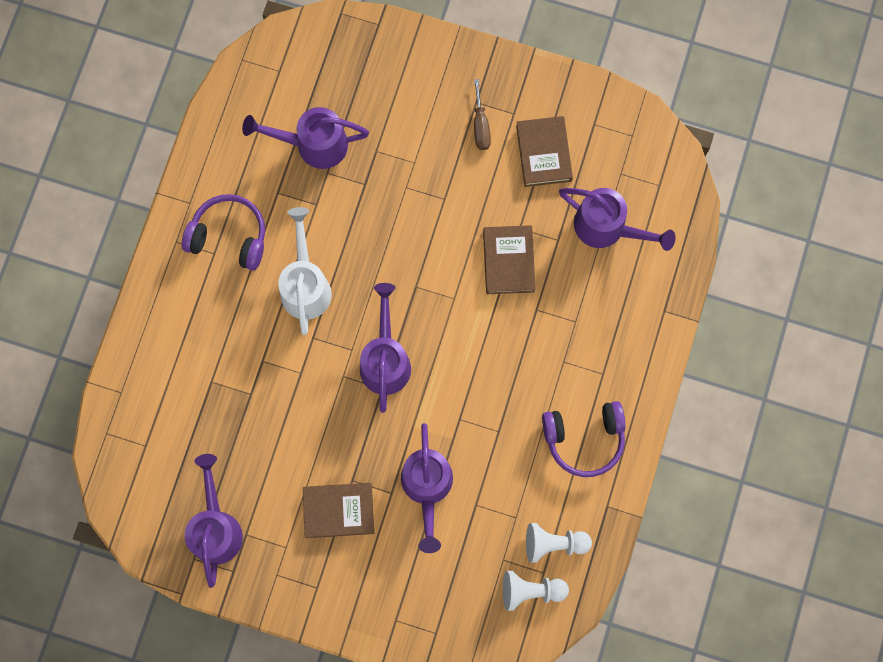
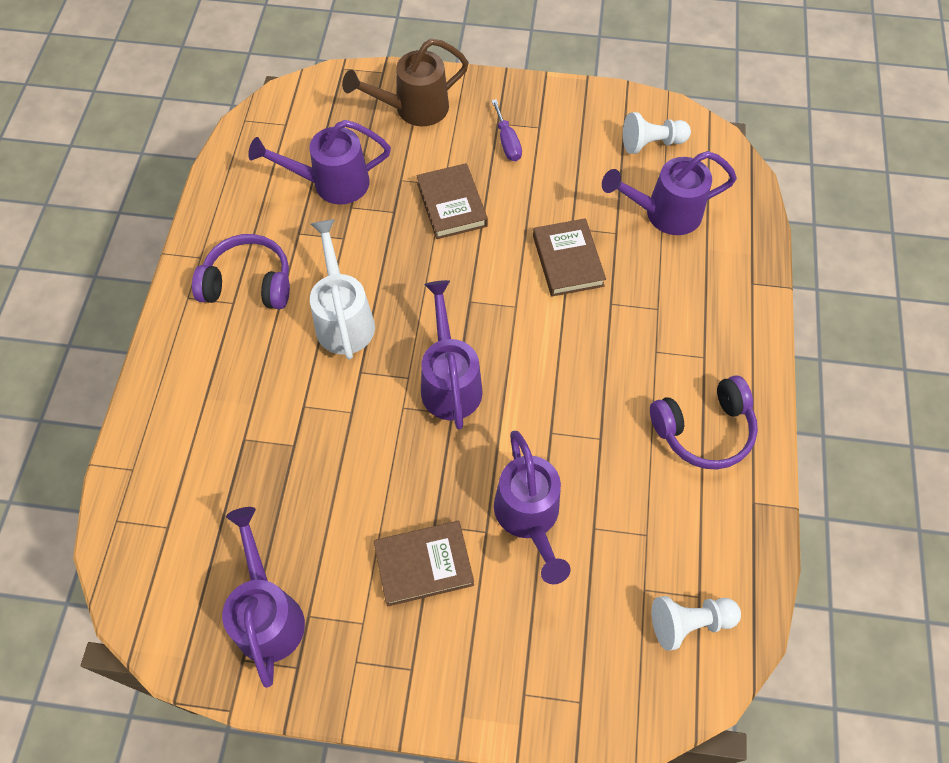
camera: 10 degrees left, 15 degrees down
brown screwdriver [474,79,491,150] -> purple screwdriver [491,99,522,161]
brown book [516,116,573,187] -> brown book moved to [416,163,488,239]
white pawn [526,523,592,563] -> white pawn moved to [623,112,691,154]
purple watering can [559,188,676,251] -> purple watering can turned 150 degrees clockwise [602,151,737,235]
none -> brown watering can [342,38,469,126]

